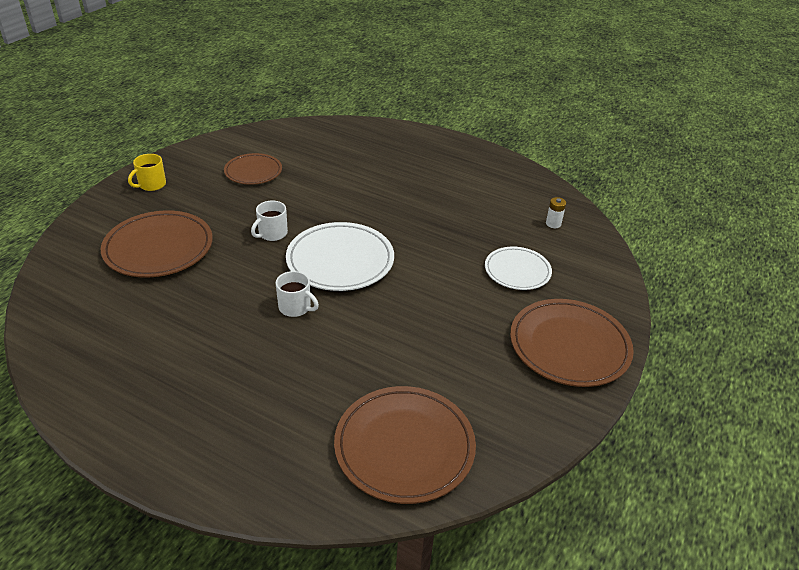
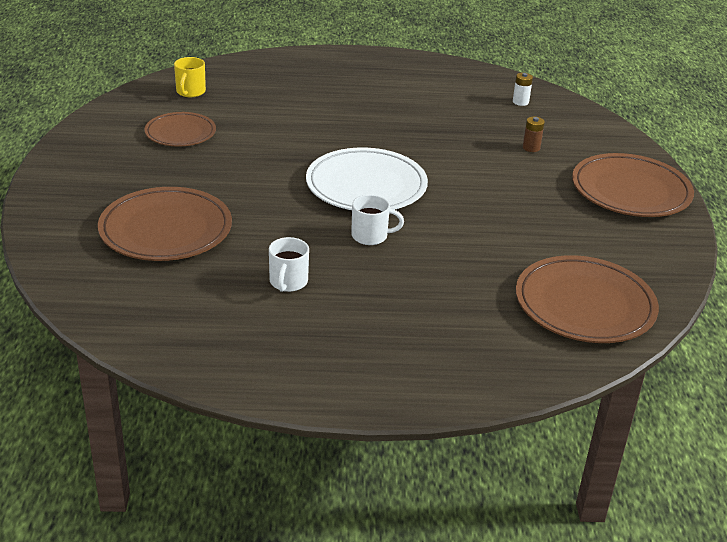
camera: 30 degrees left, 5 degrees down
yellow mug [128,154,166,191] -> yellow mug moved to [174,57,206,97]
white mug [251,201,288,241] -> white mug moved to [269,237,309,292]
white plate [485,247,552,290] -> brown battery [523,117,545,152]

